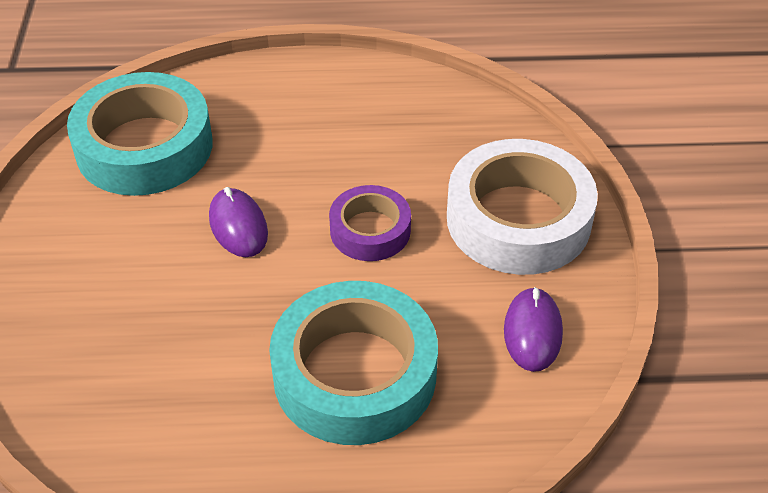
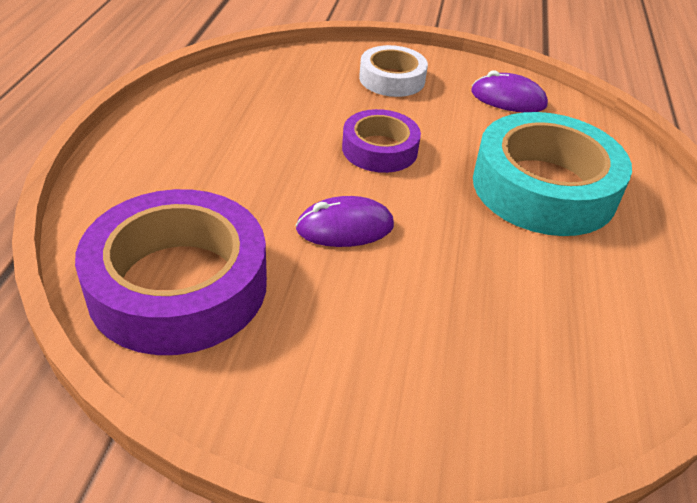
camera: 80 degrees left, 5 degrees down
turquoise tape [67,72,213,196] -> purple tape [75,189,267,355]
white tape [447,139,598,275] -> white tape [359,45,428,97], size x0.55

